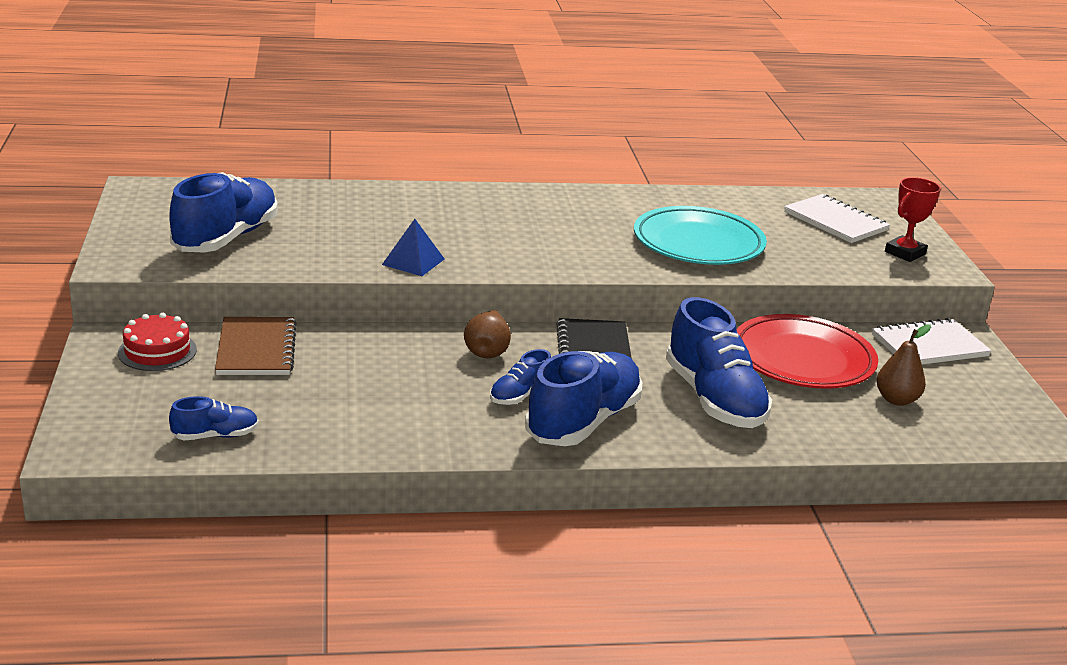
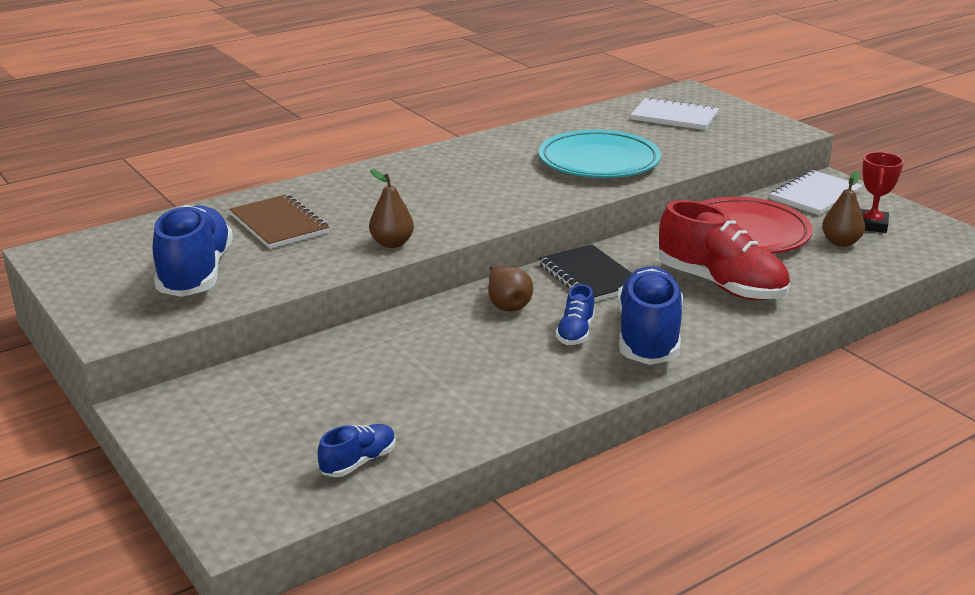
camera: 25 degrees left, 0 degrees up
red cake [118,313,197,371] -> none
brown notebook [215,317,297,375] -> brown notebook moved to [229,194,329,249]
blue pyramid [382,219,444,276] -> brown pear [369,169,414,248]
blue shoe [666,297,772,428] -> red shoe [659,200,790,300]
red trophy [885,177,941,262] -> red trophy moved to [861,152,904,233]

